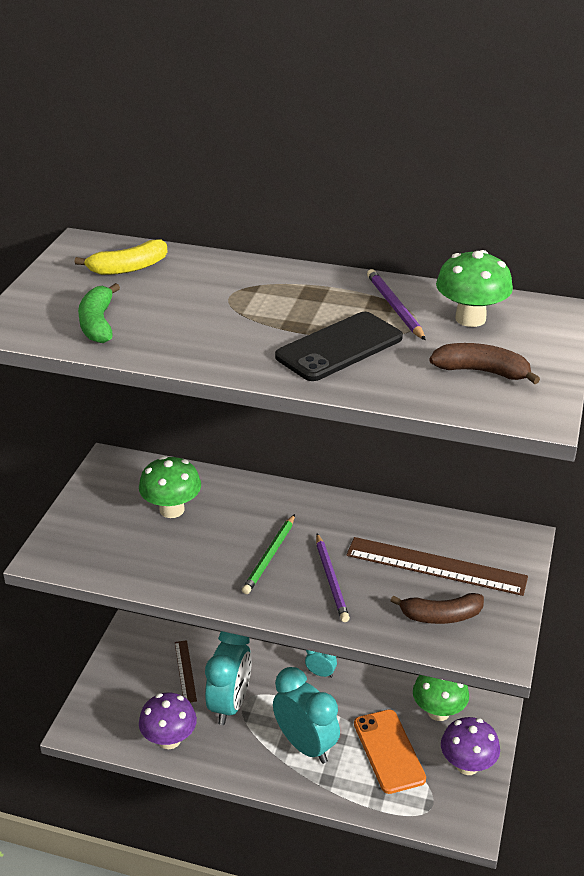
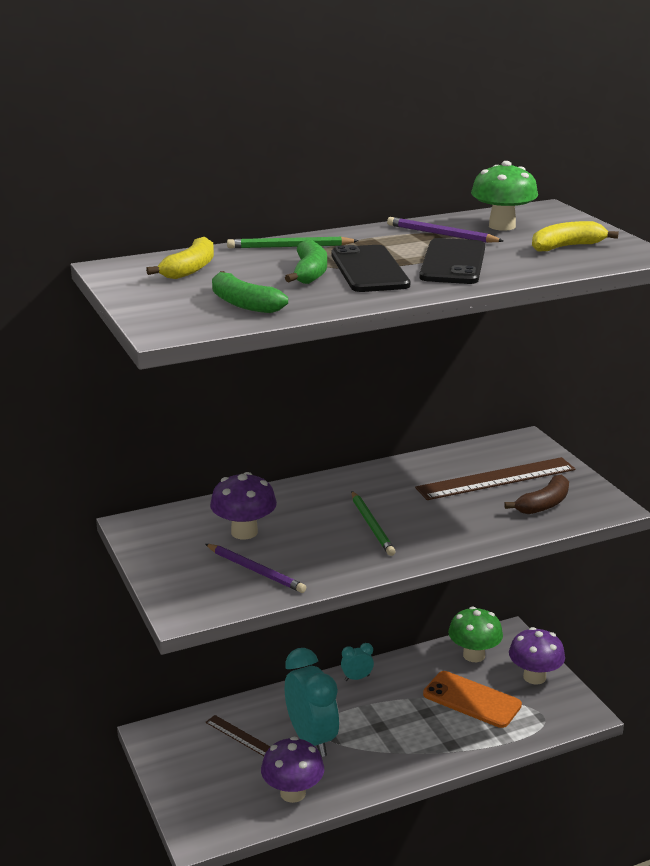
camera: 40 degrees left, 10 degrees down
green mushroom [139,456,201,518] -> purple mushroom [210,472,277,539]
turquoise clock [273,667,340,764] -> none
purple pencil [316,534,350,622] -> purple pencil moved to [205,544,306,593]
brown banana [429,343,540,384] -> yellow banana [532,221,619,251]
none -> green pencil [227,237,359,248]
none -> green banana [285,239,327,284]
none -> black phone [331,245,410,292]

